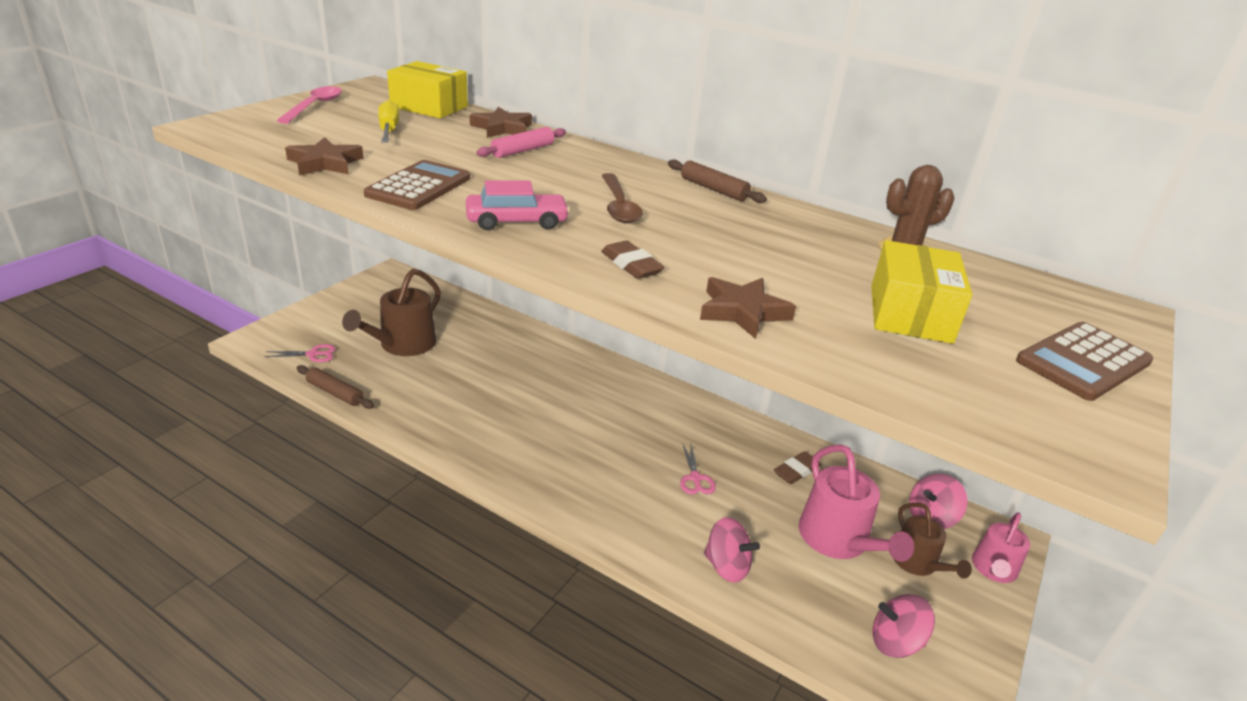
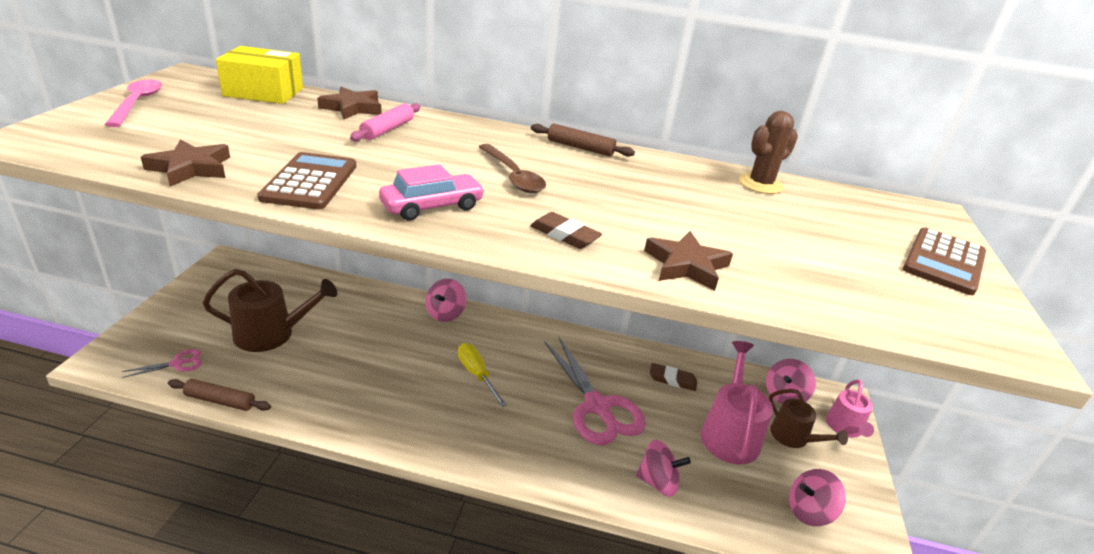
camera: 20 degrees left, 0 degrees up
brown watering can [342,269,441,356] -> brown watering can turned 105 degrees counterclockwise [203,269,337,352]
yellow screwdriver [378,100,399,142] -> yellow screwdriver moved to [458,343,507,407]
pink scissors [680,443,716,495] -> pink scissors [544,337,646,445], size x2.28
brown eraser [774,451,821,484] -> brown eraser turned 75 degrees clockwise [650,363,697,391]
pink watering can [799,444,914,562] -> pink watering can turned 135 degrees counterclockwise [701,341,773,465]
yellow box [871,240,973,344] -> none
none -> pink spinning top [426,279,466,322]

